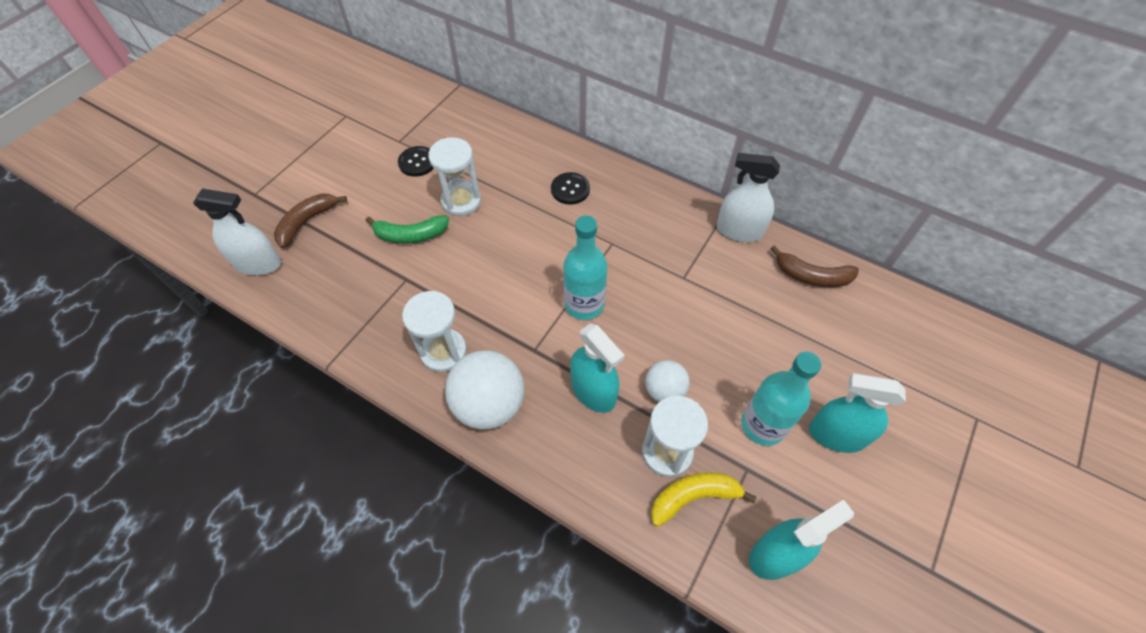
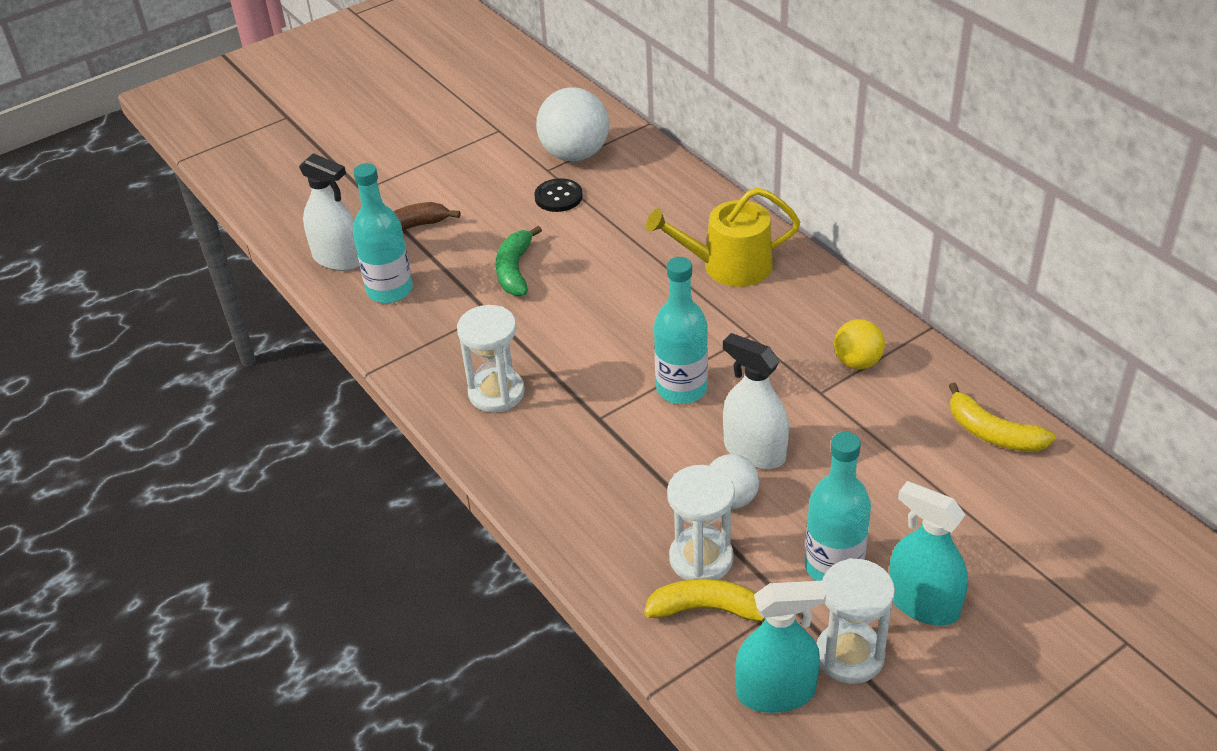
camera: 25 degrees right, 15 degrees down
green banana [366,215,449,244] -> green banana turned 75 degrees clockwise [496,226,542,296]
white hourglass [428,137,481,216] -> white hourglass moved to [817,558,895,684]
white ball [445,350,524,430] -> white ball moved to [536,87,609,161]
black button [551,172,590,205] -> yellow watering can [646,187,800,287]
turquoise spray bottle [570,323,625,413] -> none
white spray bottle [717,153,780,242] -> white spray bottle moved to [723,333,789,469]
brown banana [770,245,859,287] -> yellow banana [949,383,1056,452]
none -> turquoise bottle [353,163,413,303]
none -> yellow ball [834,319,885,369]

